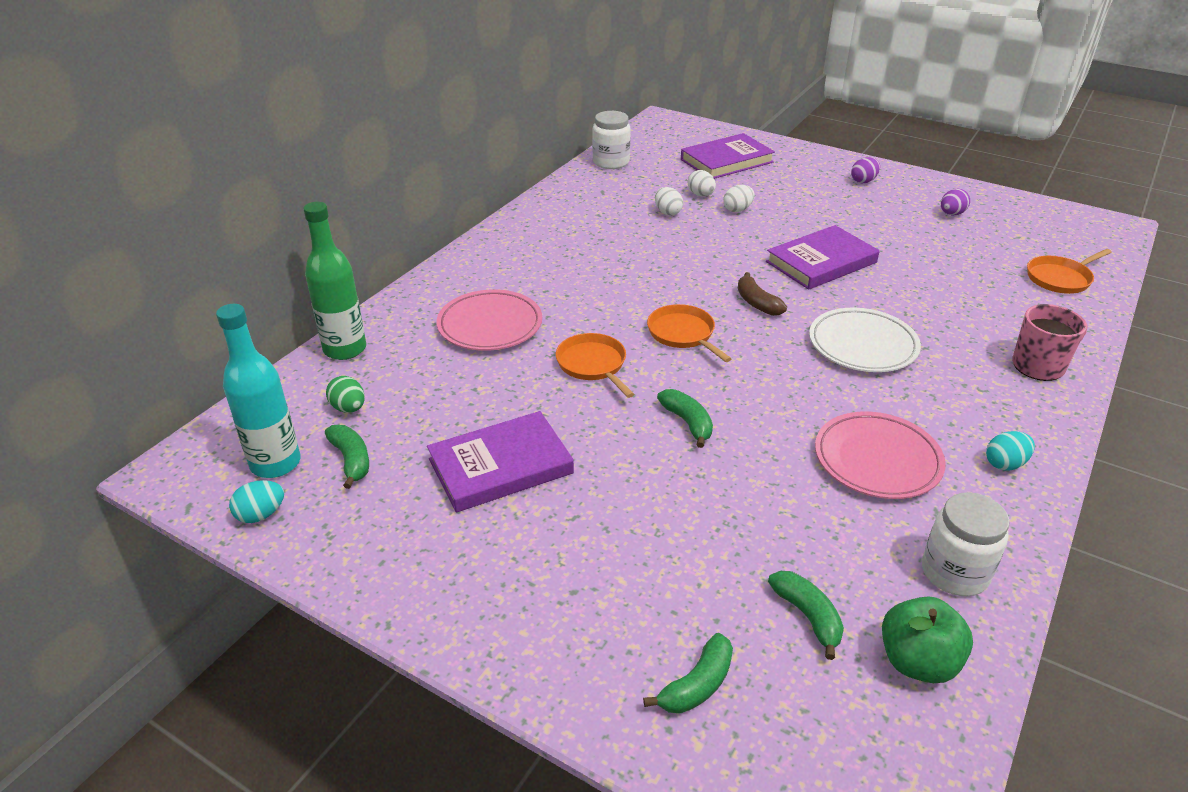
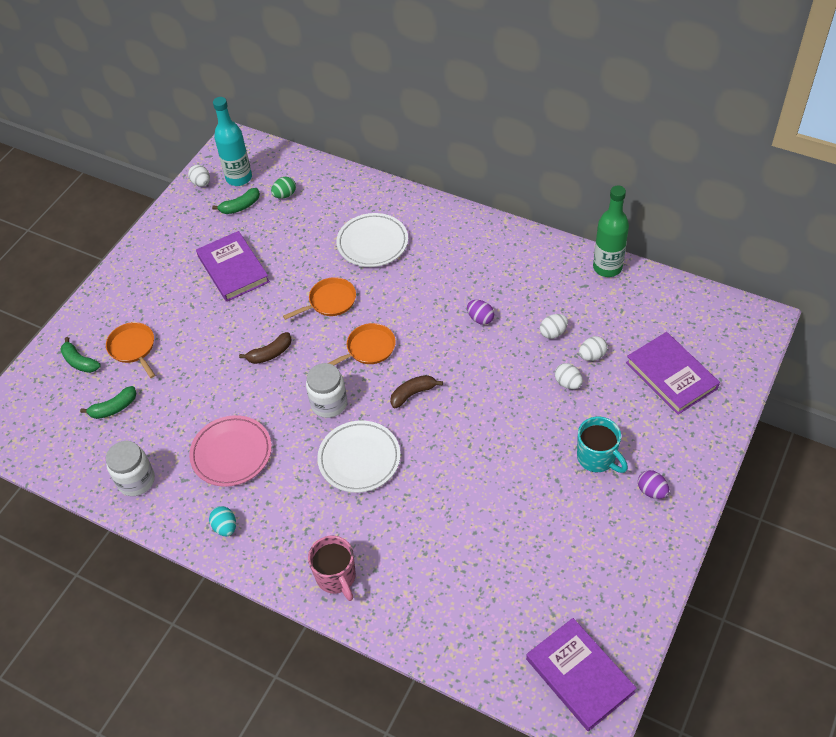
camera: 90 degrees right, 15 degrees up
turquoise egg [229,480,284,523] -> white egg [188,165,210,187]
green bottle [303,202,366,360] -> green bottle moved to [593,186,629,277]
pink plate [437,289,542,351] -> white plate [336,213,408,267]
white jar [592,111,631,169] -> white jar moved to [306,363,347,418]
green banana [657,389,713,448] -> brown banana [239,332,292,364]
purple book [766,225,880,290] -> purple book moved to [526,618,637,731]
green apple [882,597,973,683] -> none
purple egg [941,189,970,216] -> purple egg moved to [467,300,494,325]
orange pan [1027,249,1112,294] -> orange pan moved to [106,322,155,378]
none -> turquoise mug [577,417,628,473]

